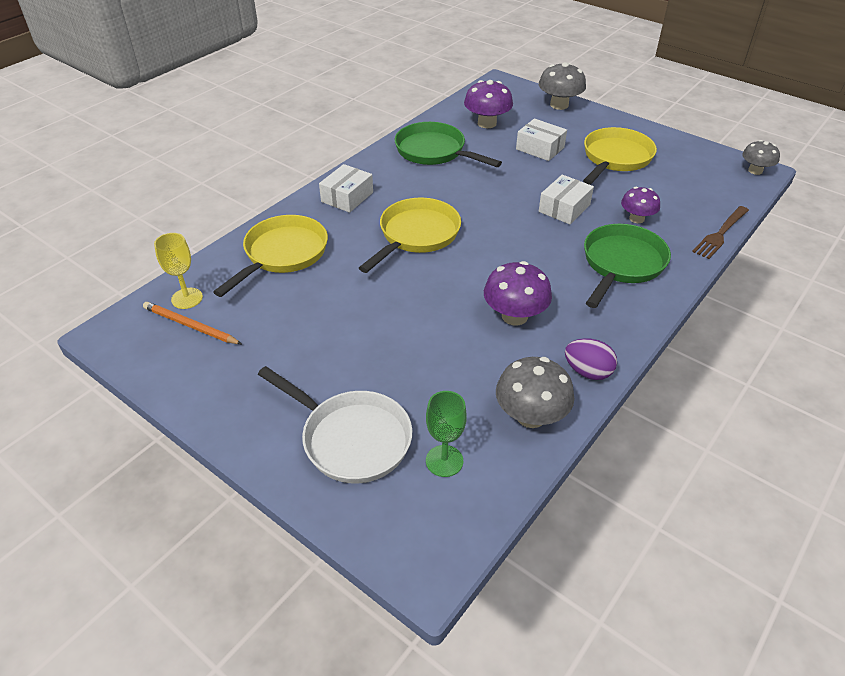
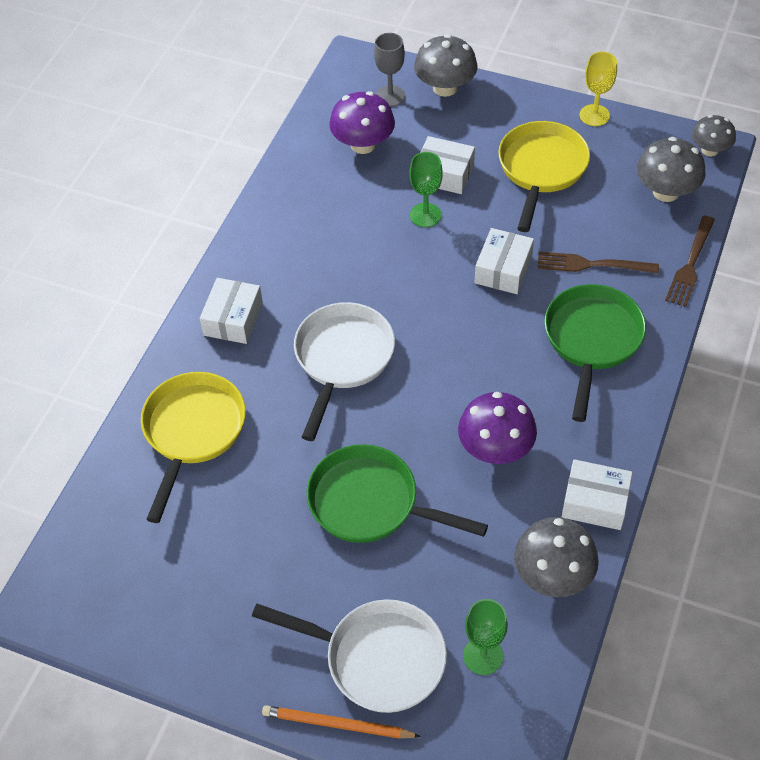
camera: 15 degrees left, 10 degrees up
orange pencil [143,302,242,344] -> orange pencil moved to [262,705,421,739]
yellow goblet [154,233,203,309] -> yellow goblet moved to [580,52,617,126]
yellow pan [359,198,461,273] -> white pan [294,302,395,441]
green pan [394,122,502,167] -> green pan moved to [307,444,488,543]
purple egg [565,338,617,380] -> white box [562,459,633,530]
purple mushroom [621,187,660,223] -> brown fork [538,252,659,274]
none -> grey goblet [374,33,405,107]
none -> green goblet [409,152,443,227]
none -> grey mushroom [636,137,706,202]

